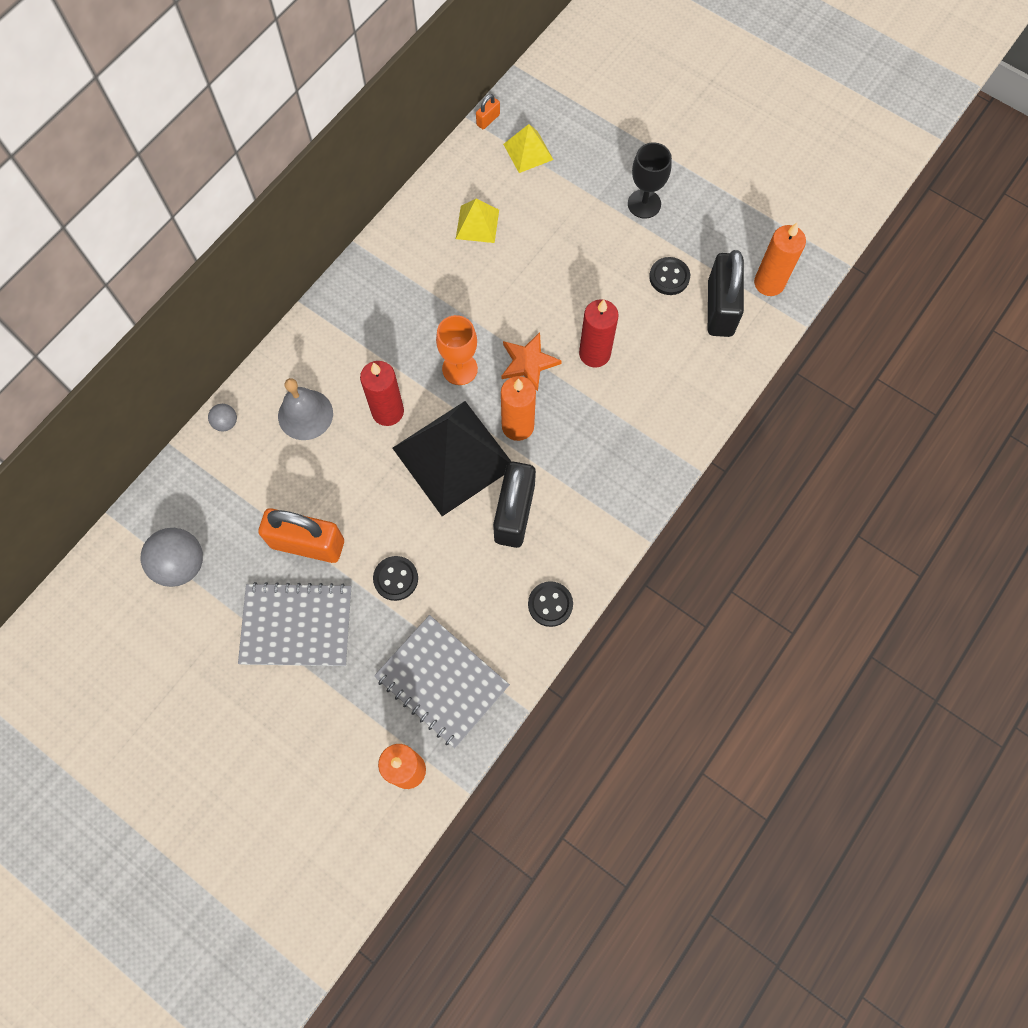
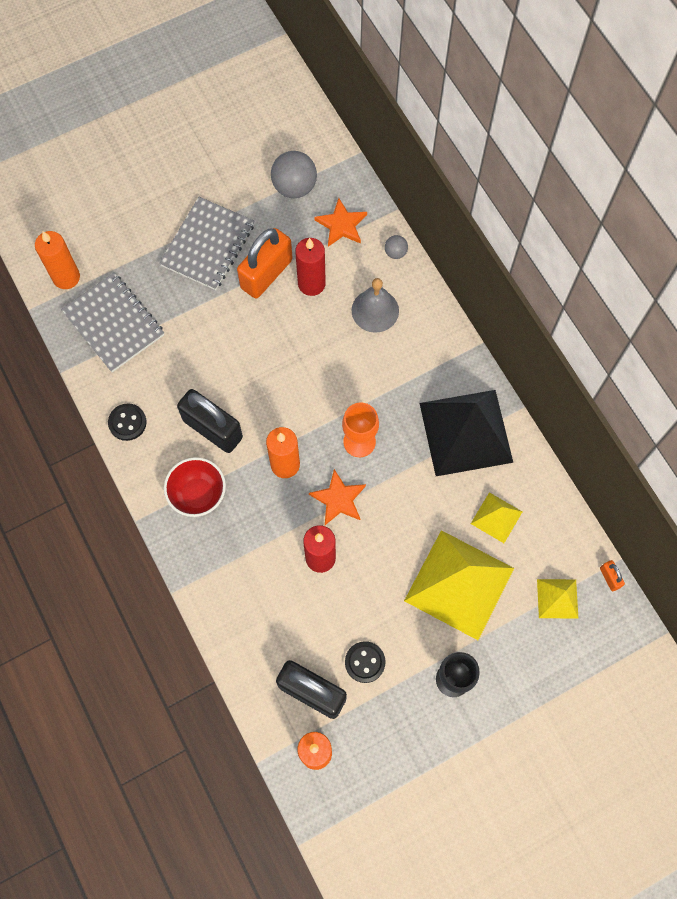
camera: 115 degrees right, 0 degrees up
red candle [360,361,404,426] -> red candle moved to [295,238,326,296]
black button [373,556,418,601] -> none
grey notebook [374,615,510,748] -> grey notebook turned 75 degrees clockwise [61,273,164,372]
black pyramid [392,401,512,516] -> black pyramid moved to [419,390,513,476]
none -> red bowl [164,457,226,517]
none -> orange star [314,198,367,247]
none -> yellow pyramid [404,530,514,640]

